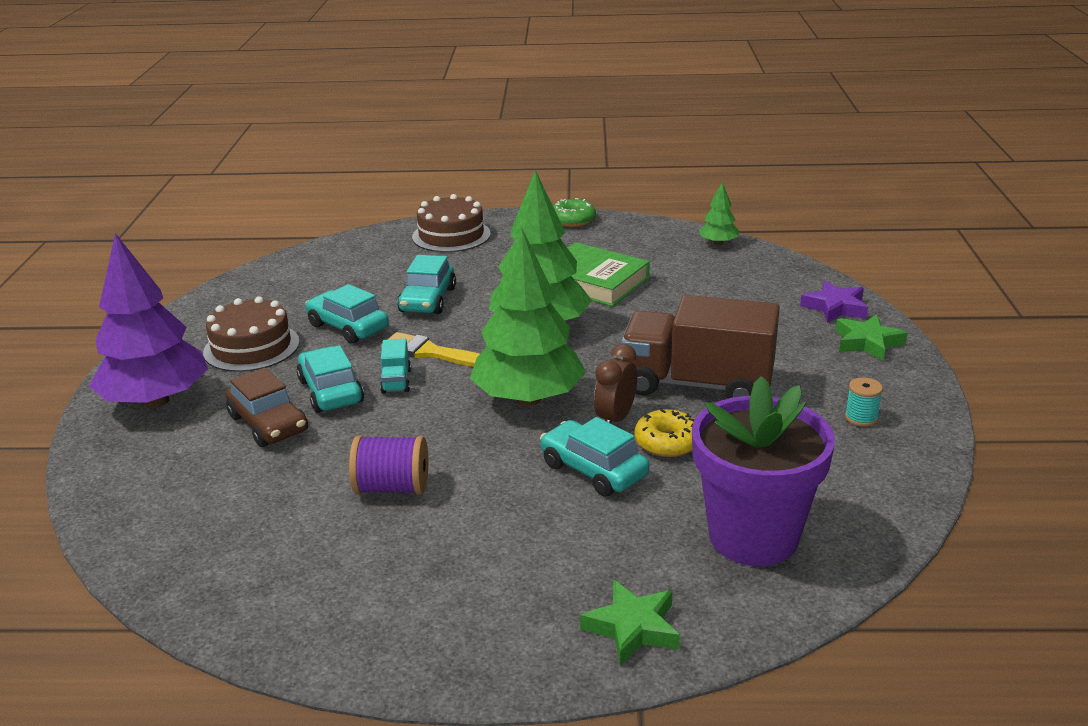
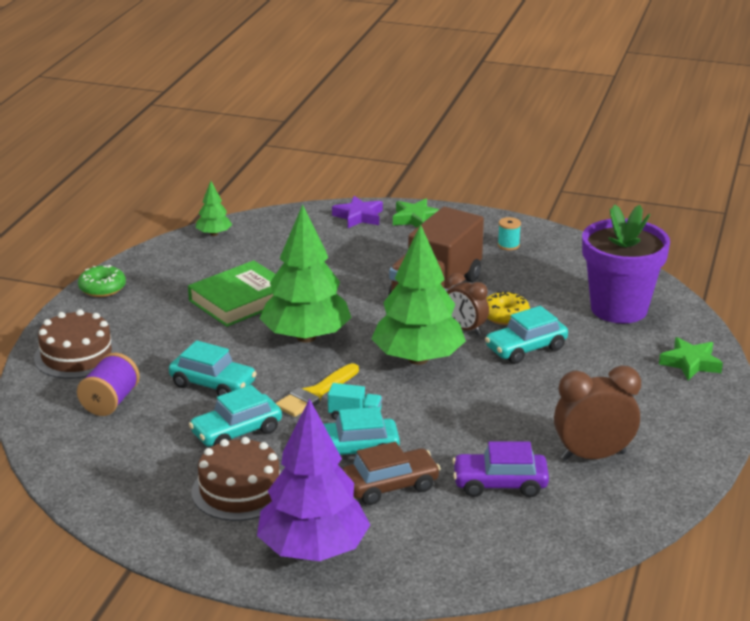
camera: 75 degrees left, 0 degrees up
purple spool [349,435,428,494] -> purple spool moved to [77,353,140,416]
none -> purple car [452,441,549,497]
none -> brown clock [554,366,641,461]

